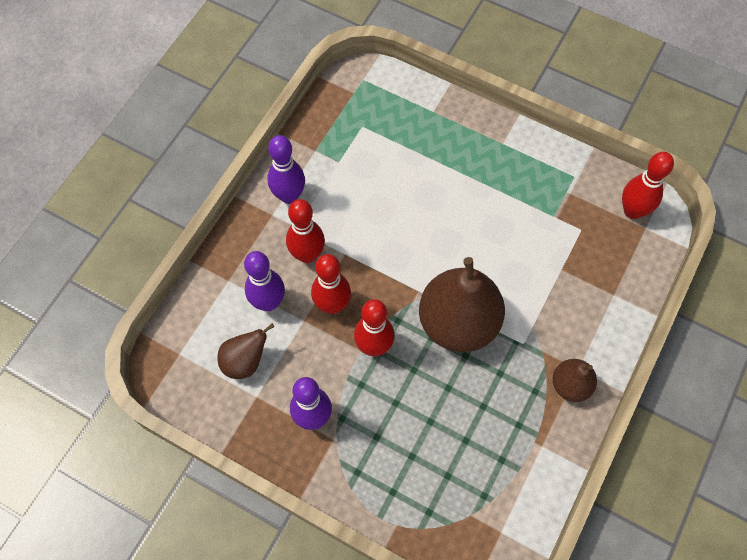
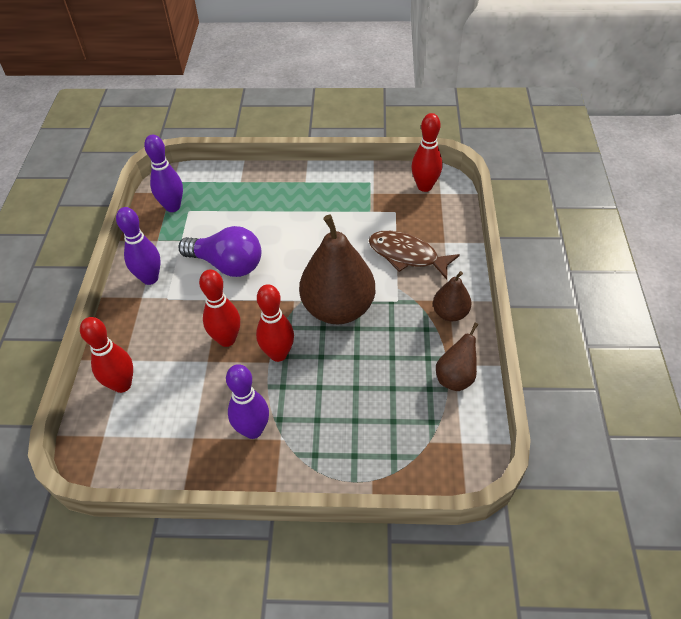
camera: 25 degrees left, 15 degrees down
brown pear [217,324,274,379] -> brown pear moved to [436,323,478,391]
purple bowling pin [244,251,285,311] -> purple bowling pin moved to [144,135,183,212]
red bowling pin [286,199,325,263] -> red bowling pin moved to [80,317,133,393]
none -> purple light bulb [179,226,261,277]
none -> brown fish [369,231,460,280]

